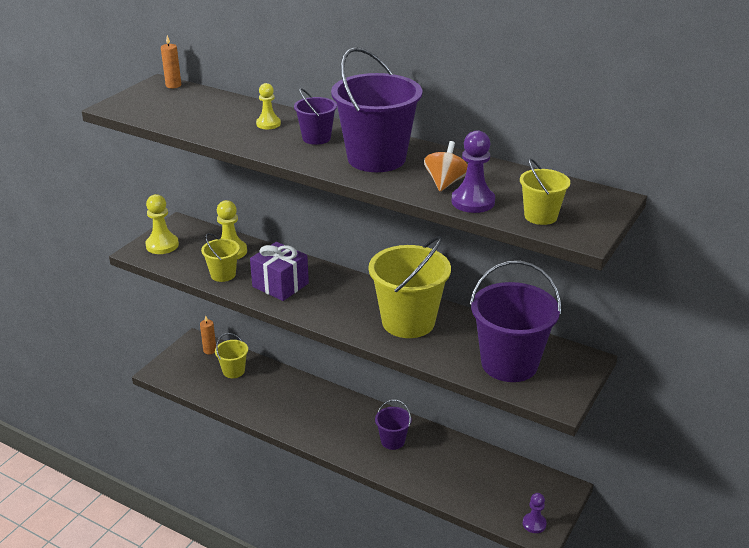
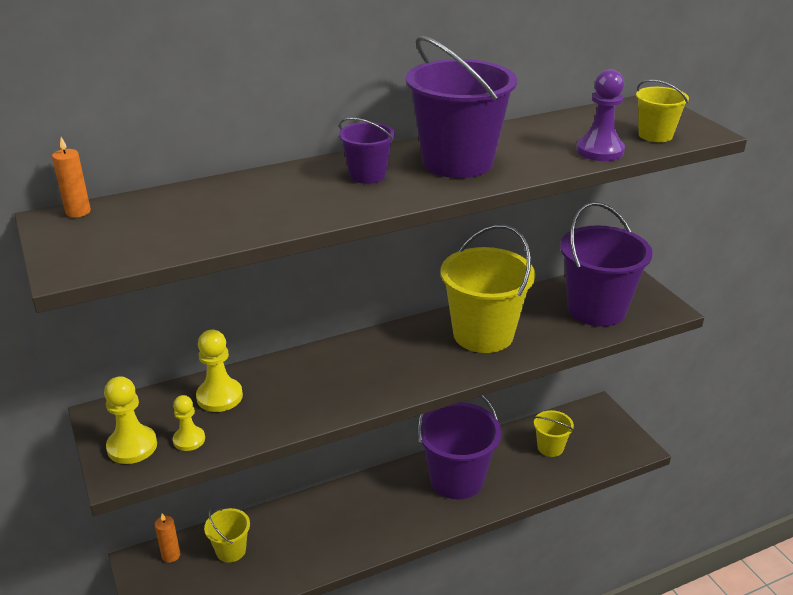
camera: 55 degrees left, 0 degrees up
yellow bucket [201,233,240,282] -> yellow bucket moved to [534,410,574,457]
purple gift [250,242,309,301] -> none
yellow pawn [256,83,281,129] -> yellow pawn moved to [173,395,205,451]
purple bucket [375,400,412,450] -> purple bucket [418,395,502,500], size x1.98
orange spinning top [424,141,468,191] -> none
purple pawn [523,493,547,533] -> none

